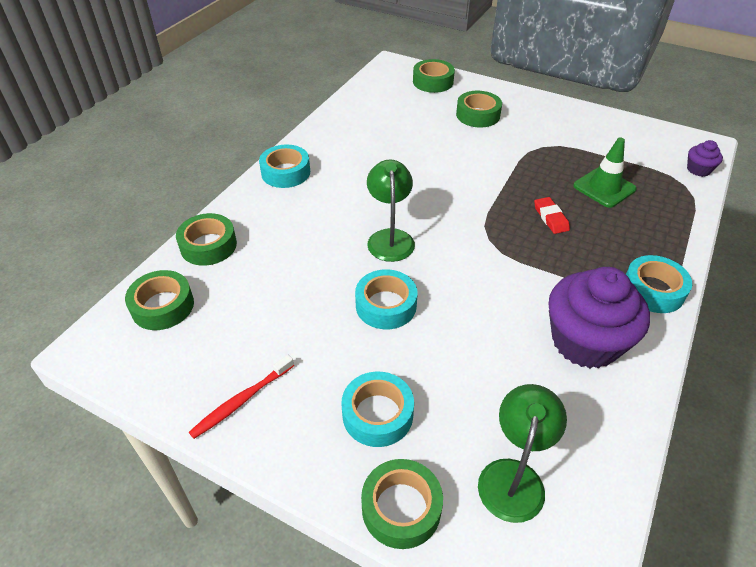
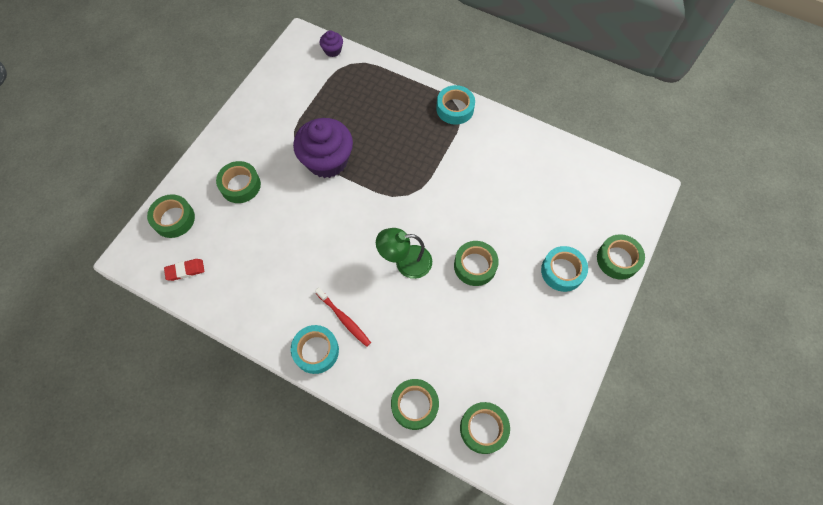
camera: 90 degrees left, 20 degrees up
red toothbrush [189,355,294,439] -> red toothbrush moved to [315,287,371,347]
turquoise tape [355,269,418,329] -> green tape [454,241,499,286]
green lamp [478,384,567,523] -> none
red eraser [534,197,570,234] -> red eraser moved to [164,259,204,281]
purple cupcake [548,267,650,368] -> purple cupcake moved to [293,118,353,178]
green traffic cone [573,138,637,208] -> none

